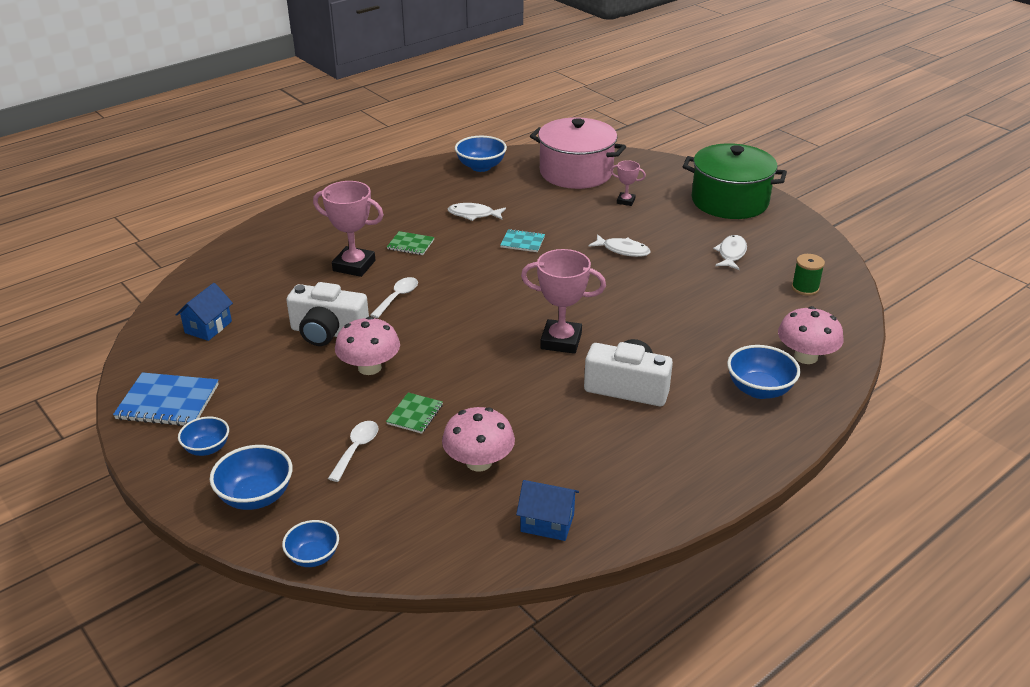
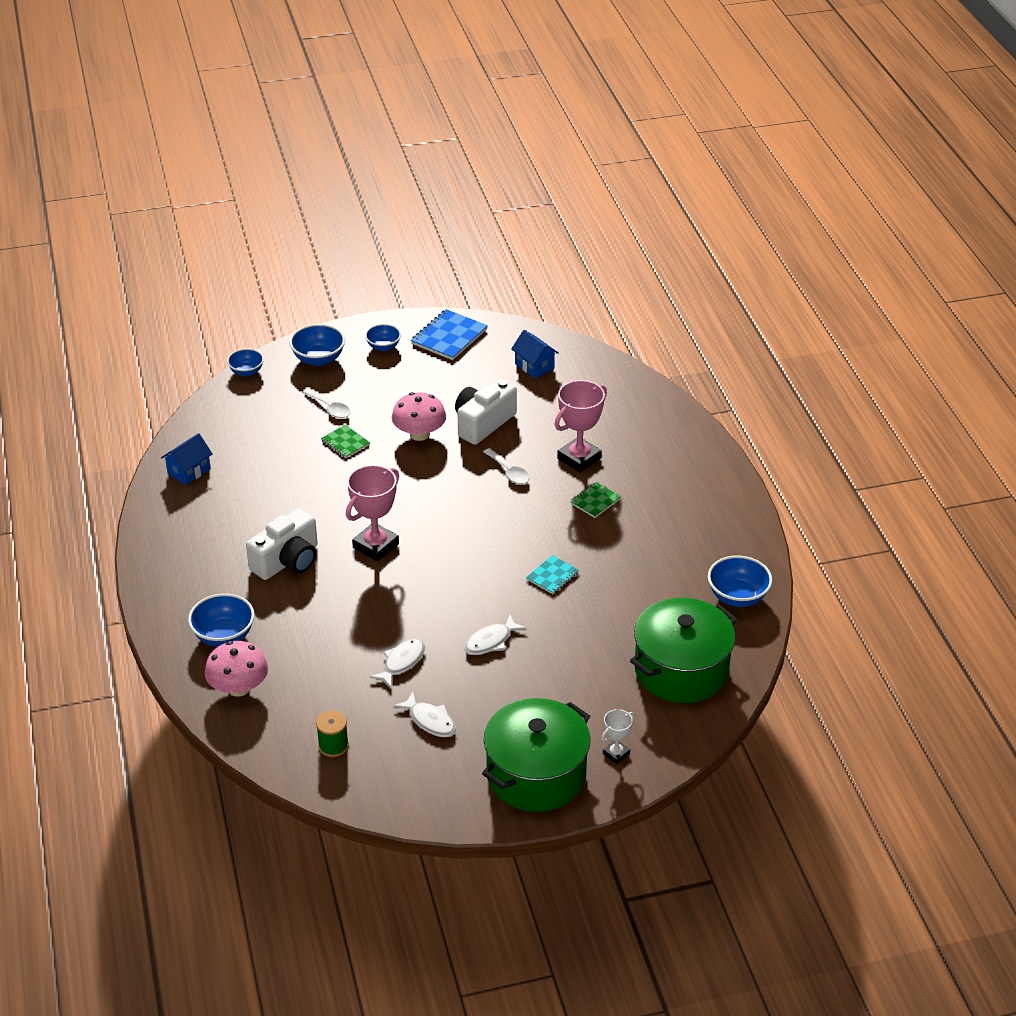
camera: 115 degrees right, 5 degrees up
pink mushroom [442,407,515,471] -> none
white fish [448,203,506,221] -> white fish moved to [370,639,425,688]
pink pot [530,117,626,189] -> green pot [630,598,737,703]
pink trophy [610,160,646,206] -> none
none -> white trophy [601,709,634,764]

